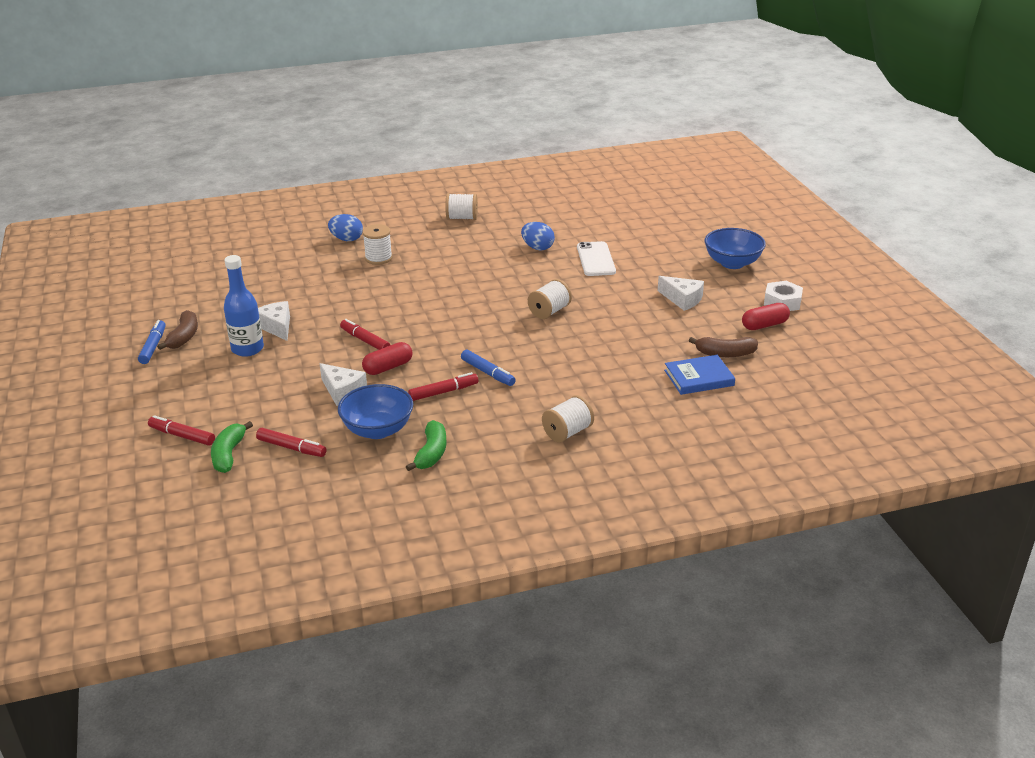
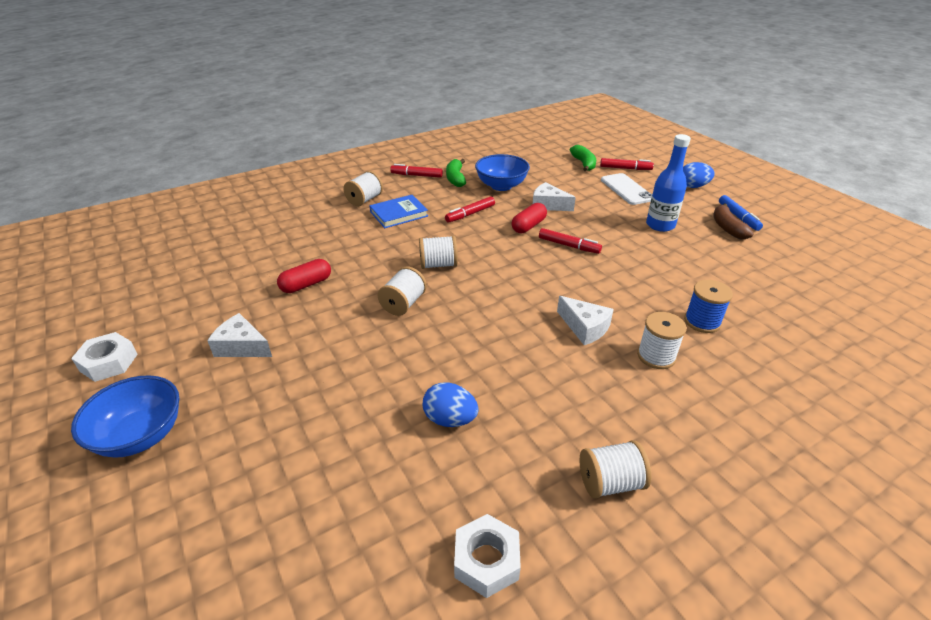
camera: 165 degrees right, 5 degrees up
red marker [256,428,326,457] -> red marker moved to [390,164,443,178]
white cheese [258,301,290,341] -> white cheese moved to [557,296,614,345]
blue egg [328,214,363,241] -> blue egg moved to [683,162,715,188]
blue marker [461,350,516,386] -> none
white phone [577,241,616,276] -> white phone moved to [601,173,652,205]
blue book [664,355,735,395] -> blue book moved to [369,195,428,228]
brown banana [689,337,758,357] -> none
red capsule [742,303,790,330] -> red capsule moved to [277,259,331,293]
none -> white spool [419,235,458,269]
none -> white nut [454,514,521,598]
none -> blue spool [684,280,733,333]

